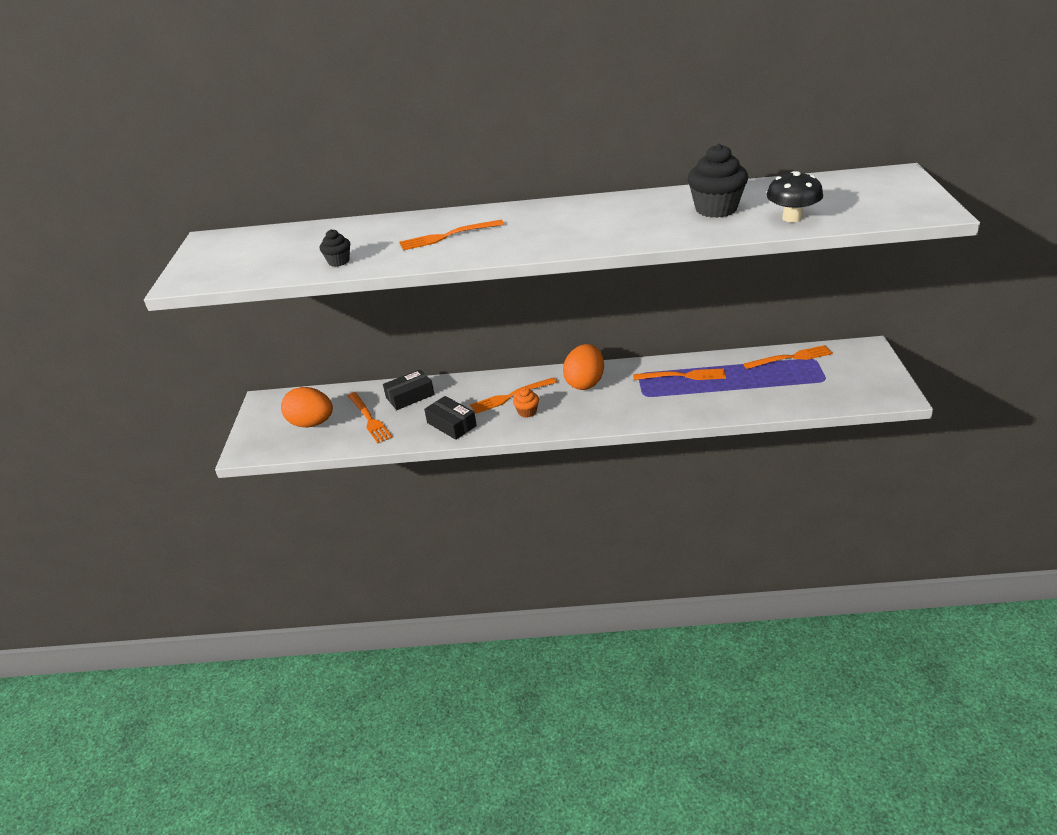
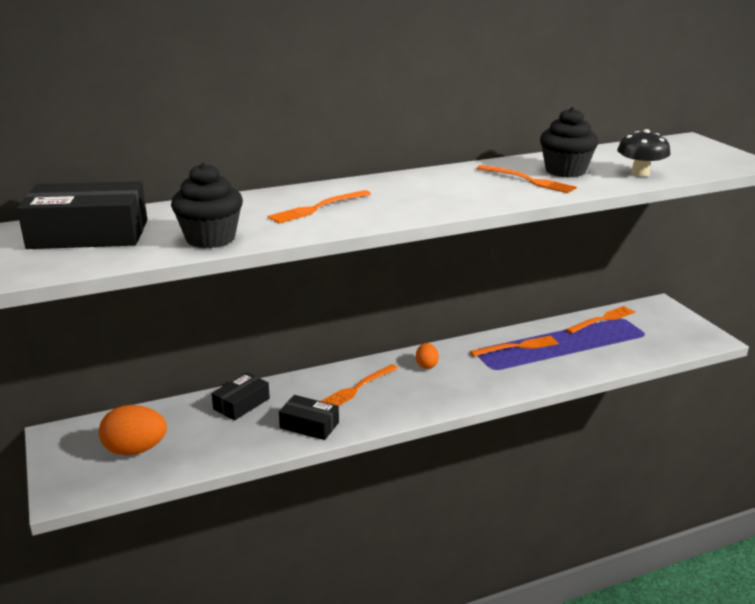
camera: 25 degrees left, 10 degrees down
black cupcake [320,229,350,267] -> black cupcake [171,162,243,248], size x1.94
orange fork [348,392,393,443] -> orange fork moved to [477,165,577,193]
orange cupcake [513,387,539,418] -> none
orange egg [563,344,604,390] -> orange egg [416,343,439,369], size x0.54
none -> black box [17,181,147,249]

